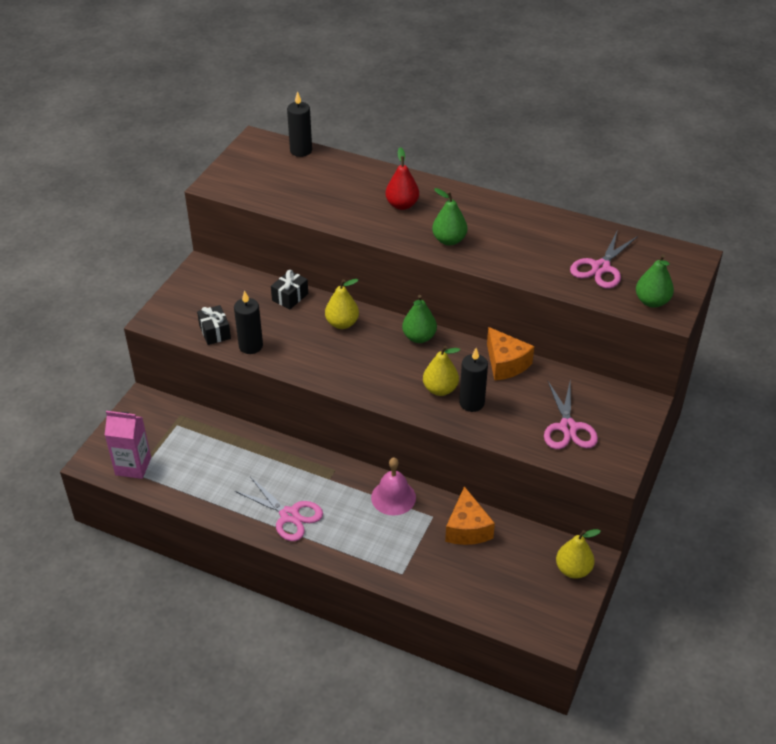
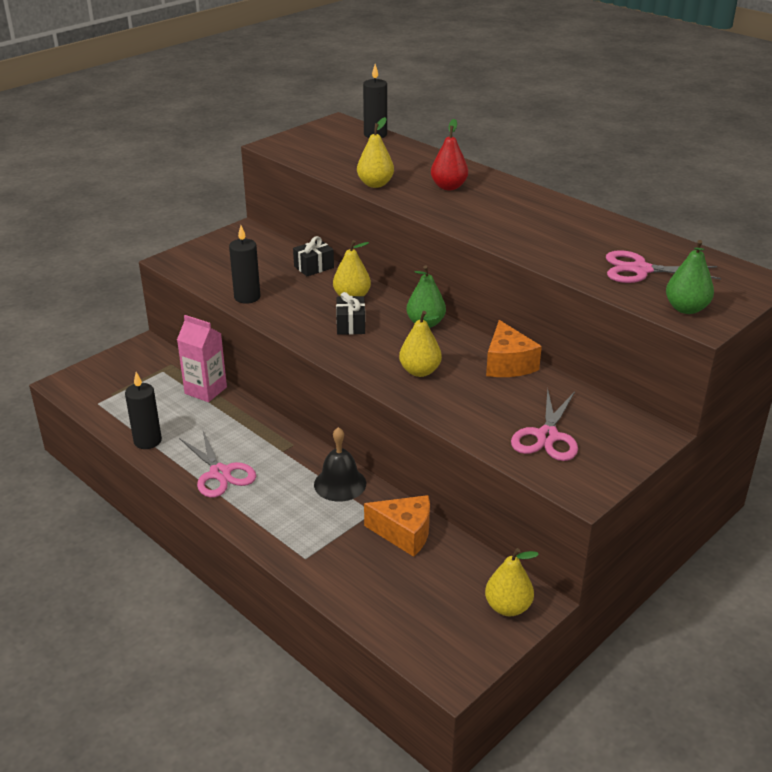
camera: 20 degrees right, 10 degrees down
pink carton [105,411,151,479] -> pink carton moved to [177,315,227,402]
black gift [197,305,231,345] -> black gift moved to [336,292,365,335]
pink bell [371,458,416,515] -> black bell [314,427,366,502]
green pear [432,188,467,246] -> none
orange cheese [445,486,495,545] -> orange cheese turned 90 degrees counterclockwise [364,495,430,557]
black candle [459,348,488,412] -> black candle moved to [125,372,162,449]
pink scissors [570,232,638,289] -> pink scissors turned 45 degrees clockwise [606,250,721,283]
none -> yellow pear [357,117,394,188]

